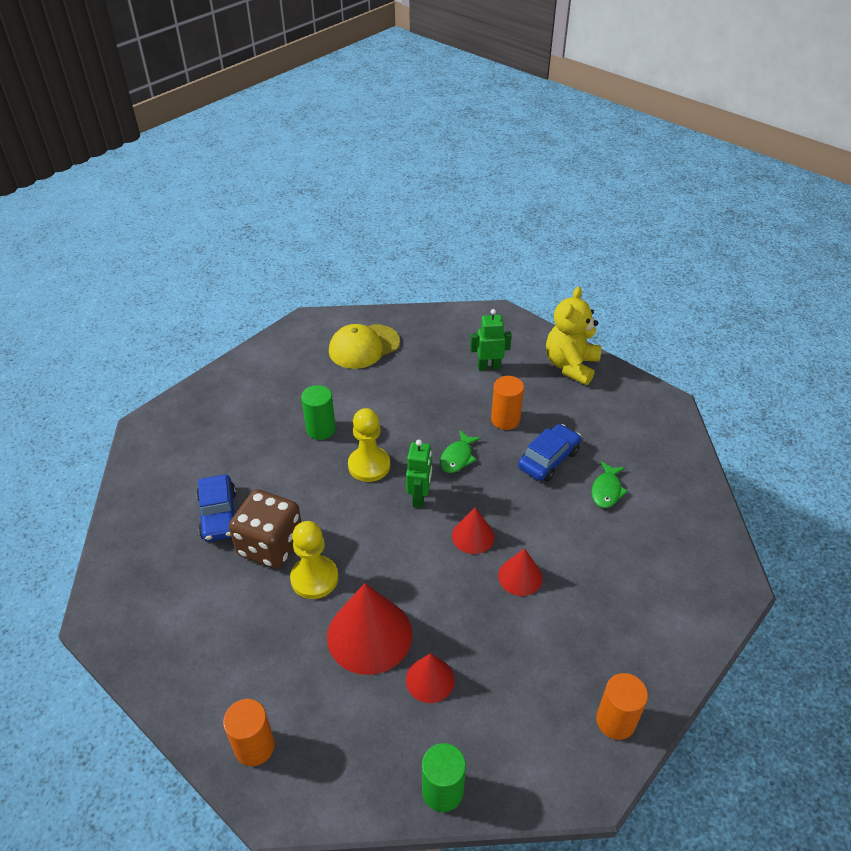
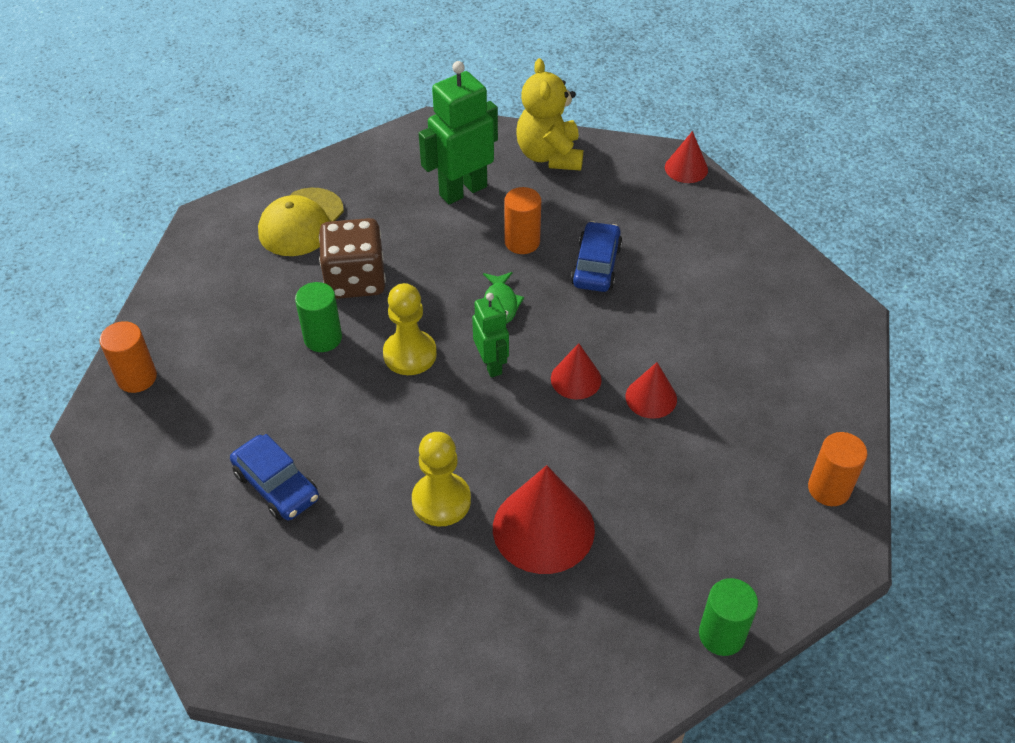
camera: 30 degrees left, 5 degrees up
orange cylinder [223,699,275,766] -> orange cylinder moved to [99,321,157,393]
brown dice [229,489,301,569] -> brown dice moved to [319,218,386,299]
red cone [406,653,455,703] -> red cone moved to [665,131,708,183]
green robot [470,309,512,371] -> green robot [419,61,498,204], size x1.69
green fish [591,461,628,508] -> none

